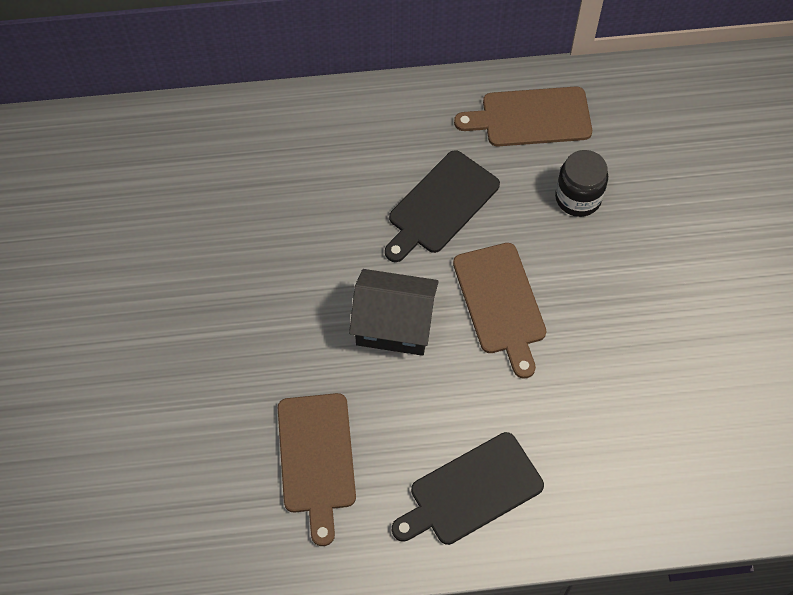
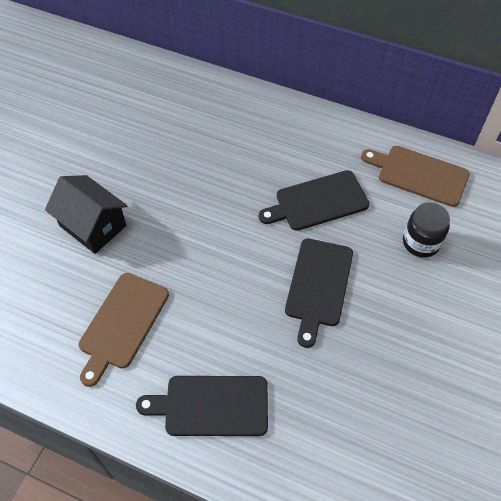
camera: 30 degrees right, 5 degrees down
black house [349,269,439,356] -> black house moved to [45,175,128,254]
brown cutting board [453,243,547,379] -> black cutting board [285,239,353,348]

